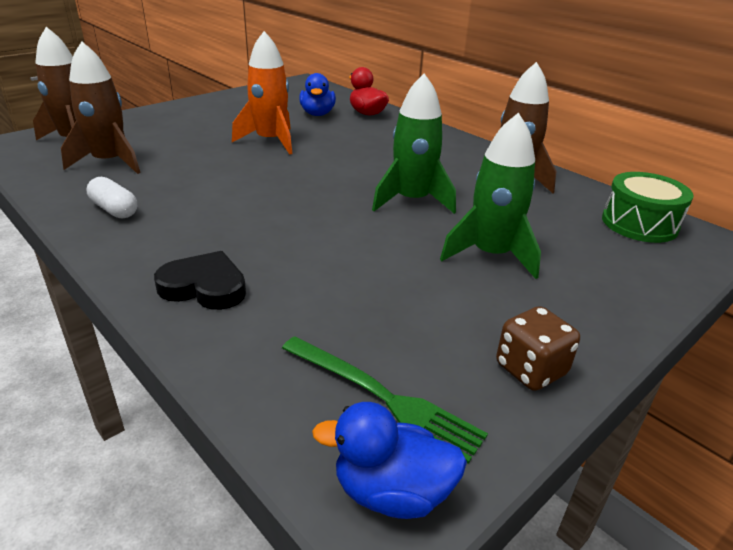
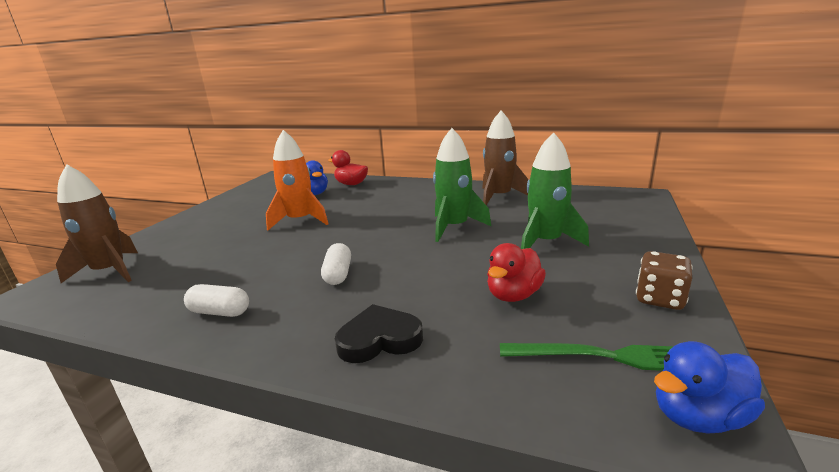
camera: 25 degrees left, 10 degrees down
brown rocket [61,41,141,174] -> none
green drum [602,172,694,243] -> none
none -> white capsule [321,243,351,285]
none -> red duck [487,243,546,302]

